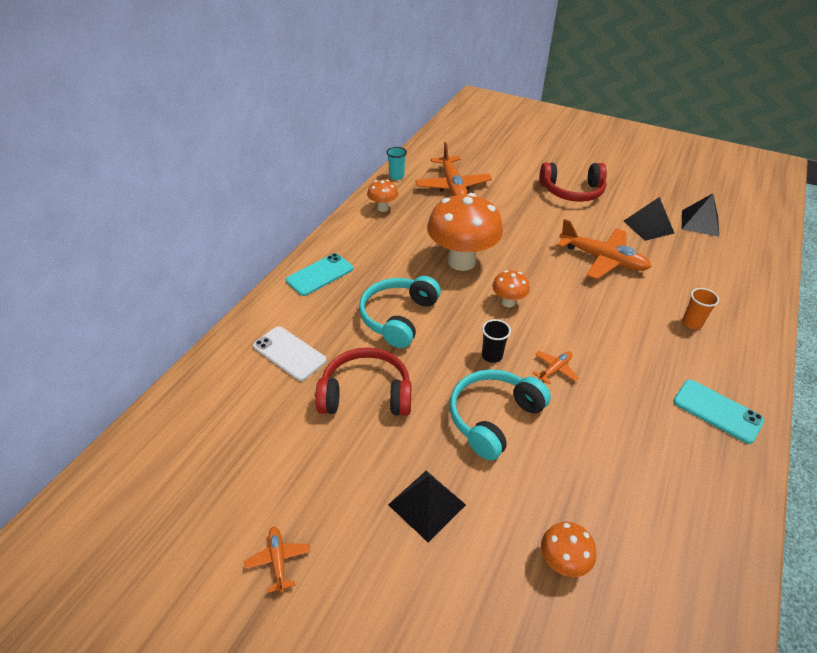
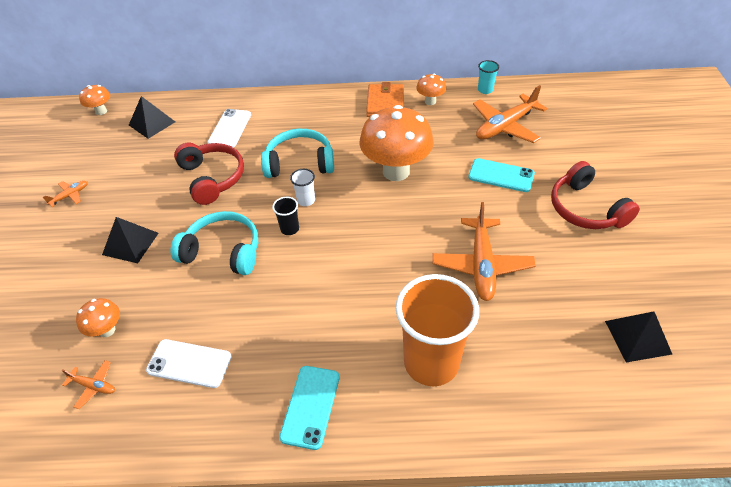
camera: 65 degrees right, 5 degrees up
turquoise phone [286,253,353,296] -> turquoise phone moved to [468,158,535,192]
orange mushroom [492,270,530,307] -> orange mushroom moved to [79,85,110,115]
orange plane [533,351,579,384] -> orange plane moved to [61,360,115,409]
black pyramid [624,197,674,241] -> black pyramid moved to [129,96,175,139]
orange cup [682,288,719,329] -> orange cup [396,274,479,386], size x2.42
none -> white phone [146,339,231,388]
none -> white cup [290,169,315,206]
none -> orange wallet [366,82,404,117]

